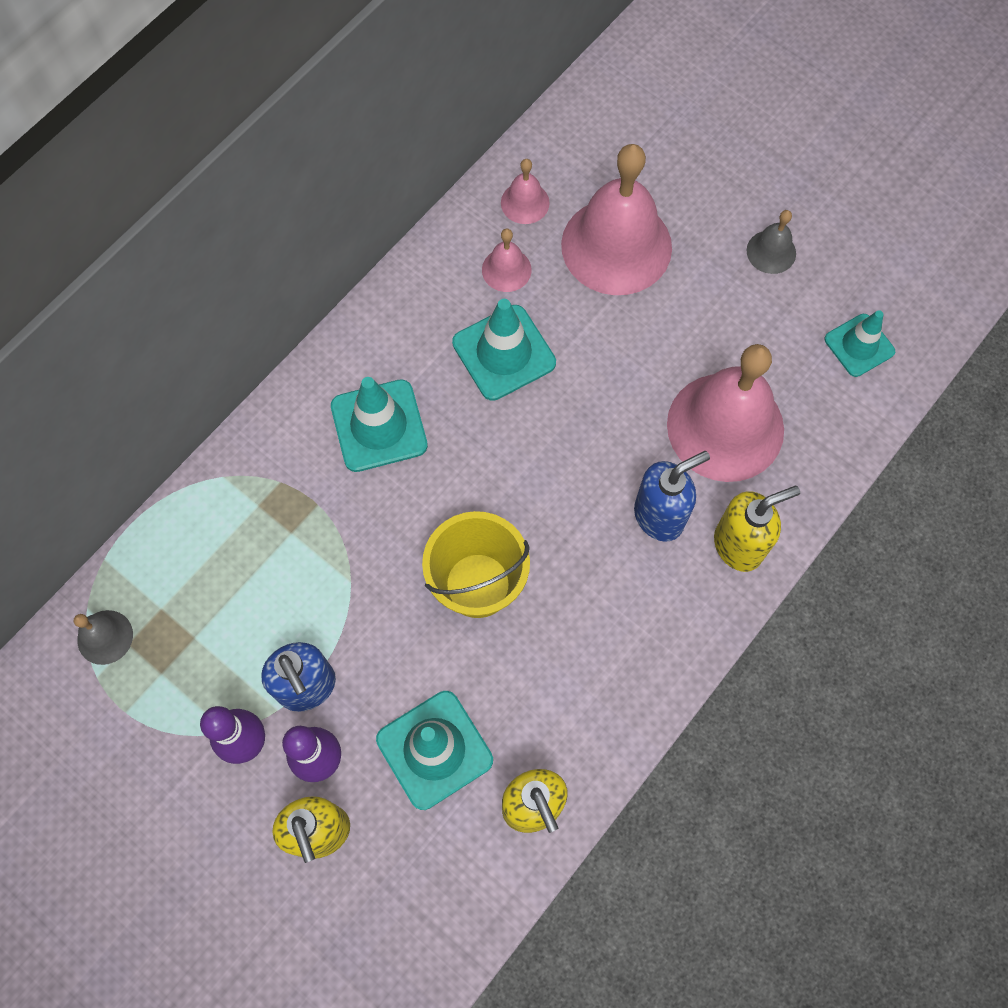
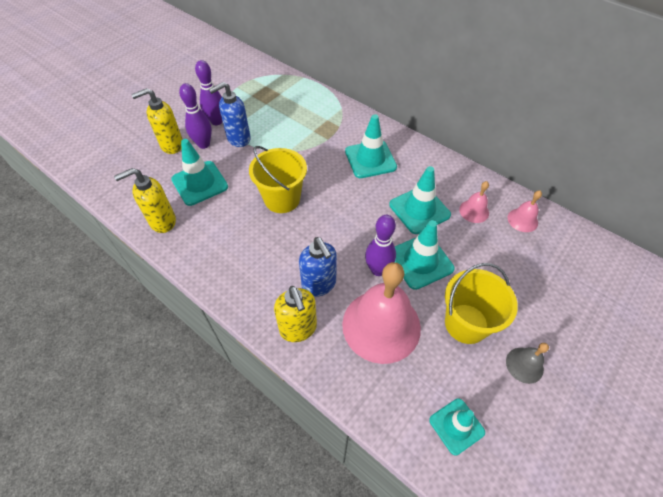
camera: 90 degrees right, 15 degrees down
grey bell [74,610,133,665] -> none
pink bell [561,144,672,295] -> none
none -> purple bowling pin [365,215,396,276]
none -> turquoise traffic cone [395,220,454,290]
none -> yellow bucket [445,263,518,344]

